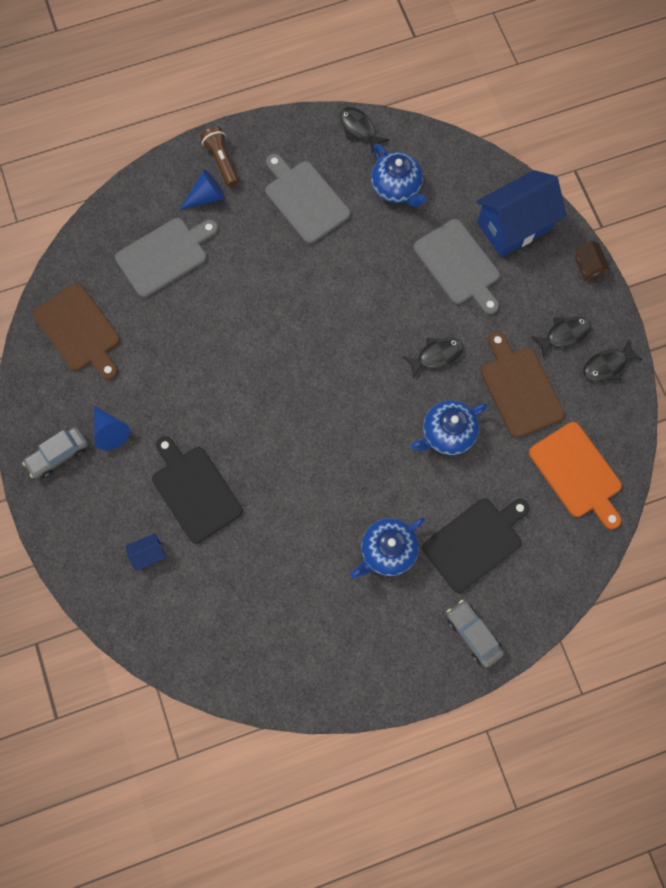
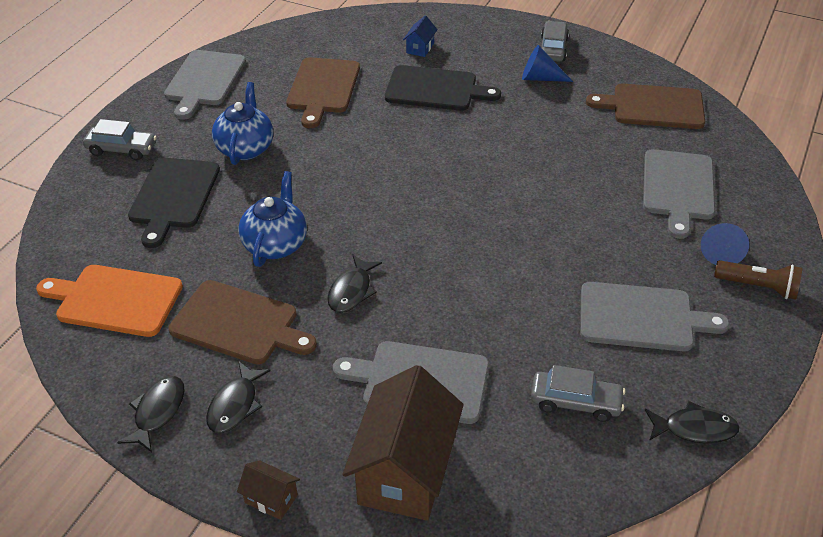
camera: 135 degrees right, 30 degrees down
blue teapot [371,144,427,207] -> grey car [531,365,626,422]
blue house [476,170,567,257] -> brown house [342,365,464,521]
none -> grey cutting board [164,50,246,120]
none -> brown cutting board [286,57,360,128]

